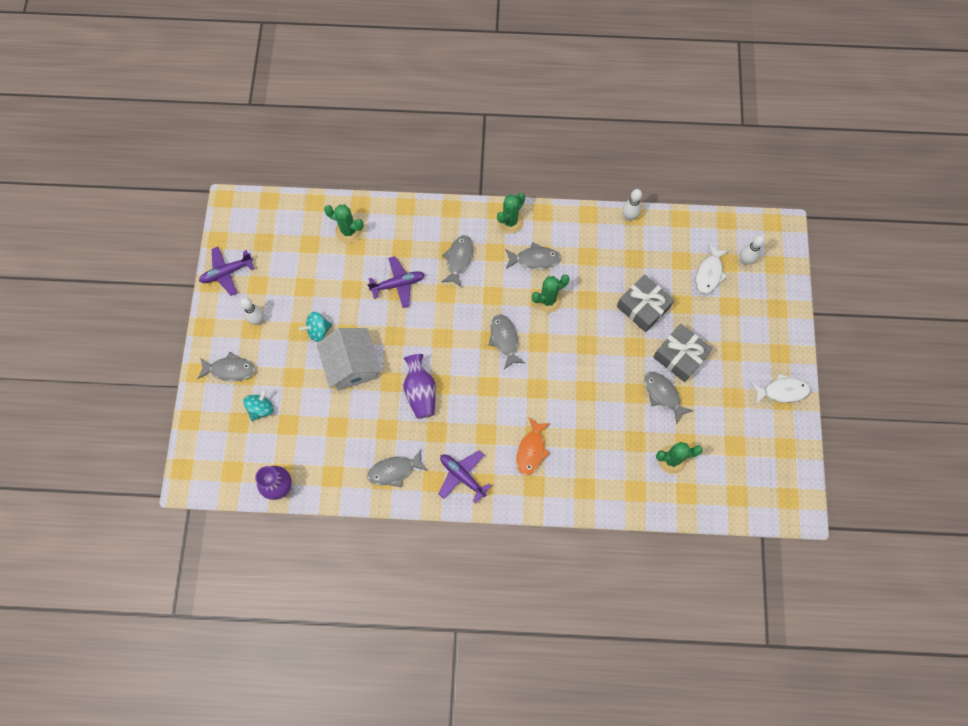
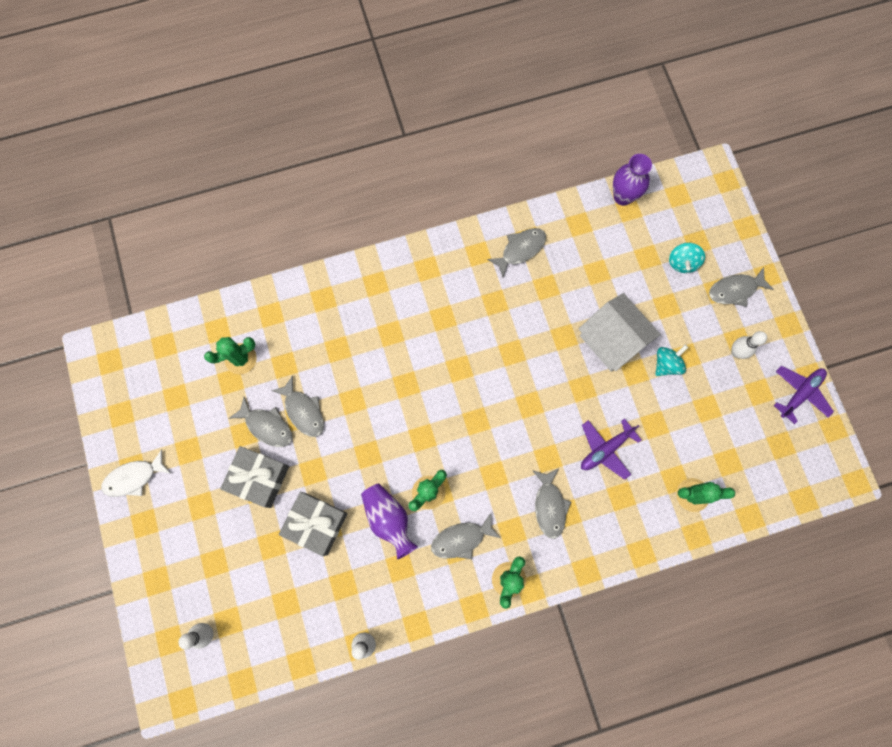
camera: 160 degrees right, 5 degrees up
purple vase [404,354,436,419] -> purple vase moved to [361,484,418,560]
purple plane [439,450,492,504] -> none
grey fish [489,314,525,369] -> grey fish moved to [271,375,324,437]
orange fish [516,417,551,476] -> none
white fish [695,243,729,294] -> none

